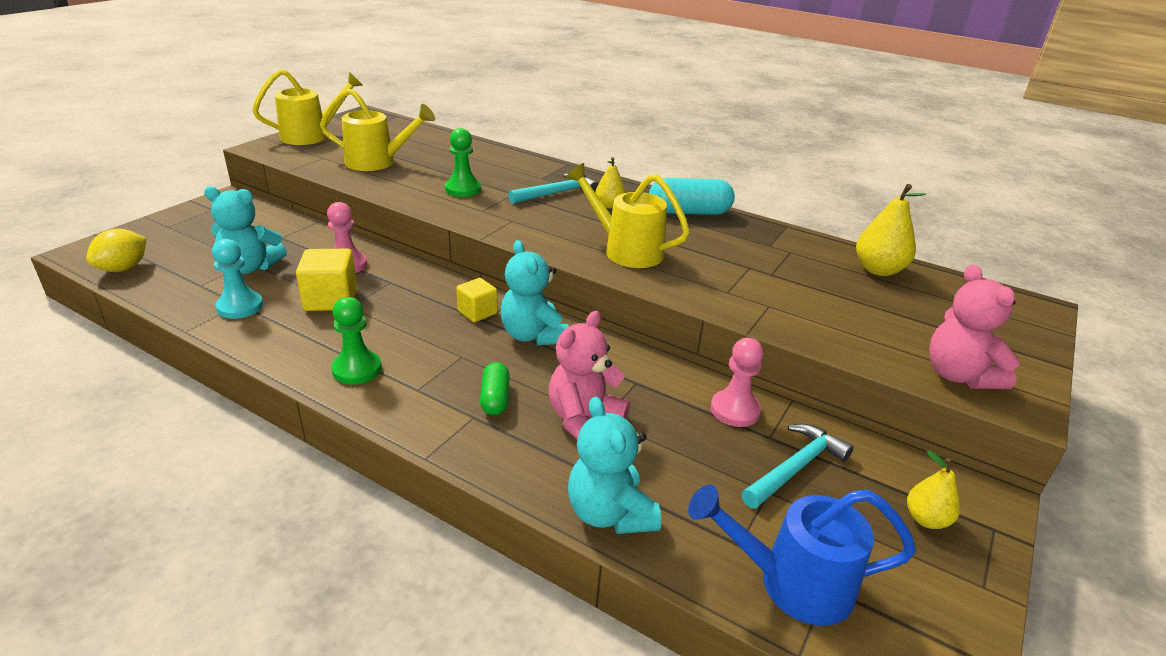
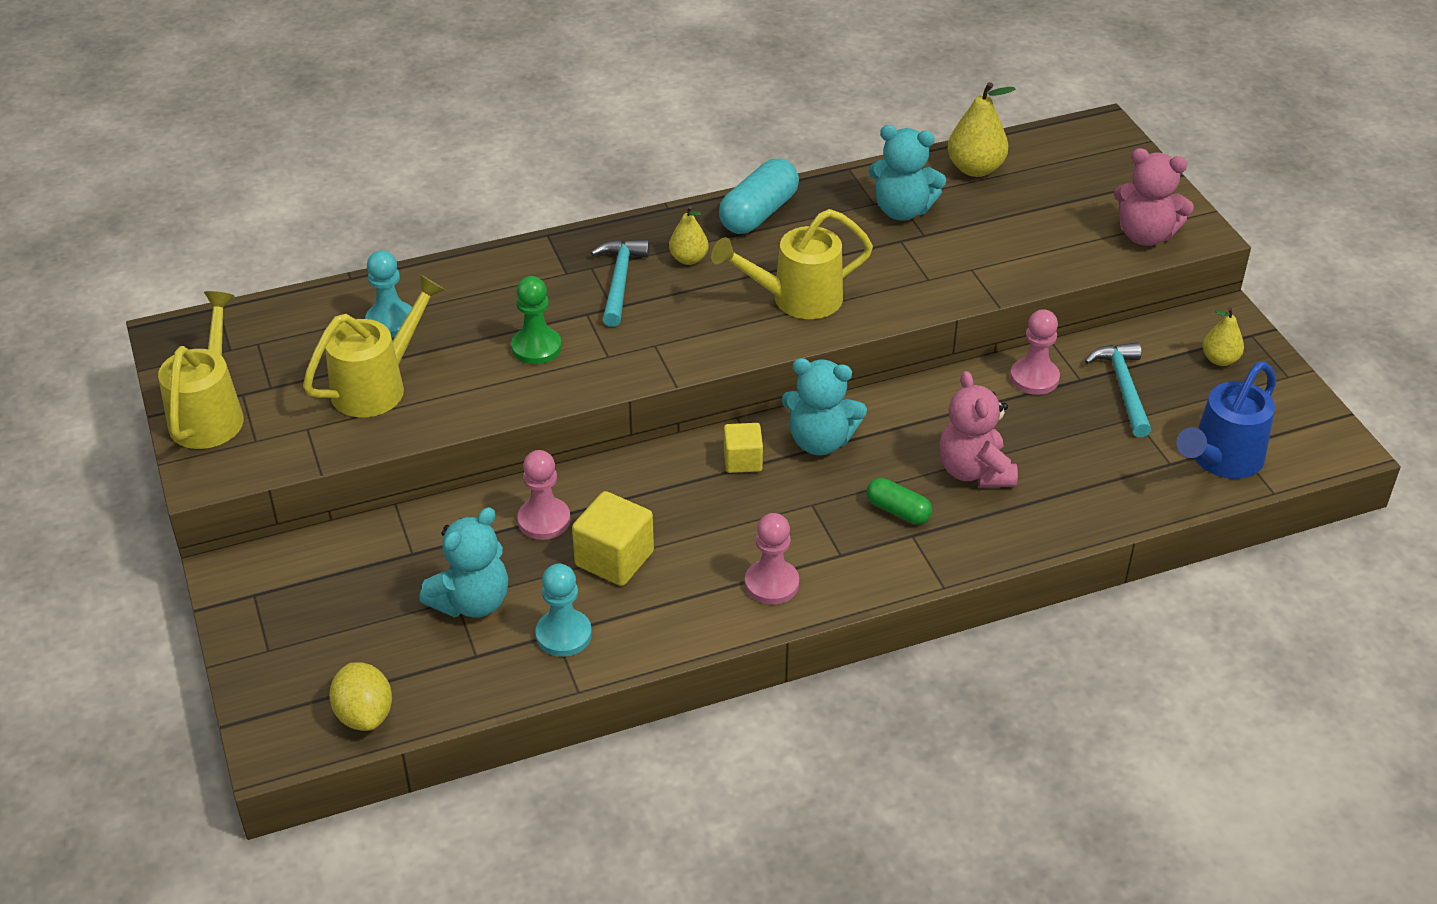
camera: 50 degrees left, 10 degrees up
green pawn [331,297,382,384] -> pink pawn [745,513,799,605]
turquoise teddy bear [568,397,661,534] -> turquoise teddy bear moved to [868,125,946,221]
none -> turquoise pawn [365,250,412,338]

